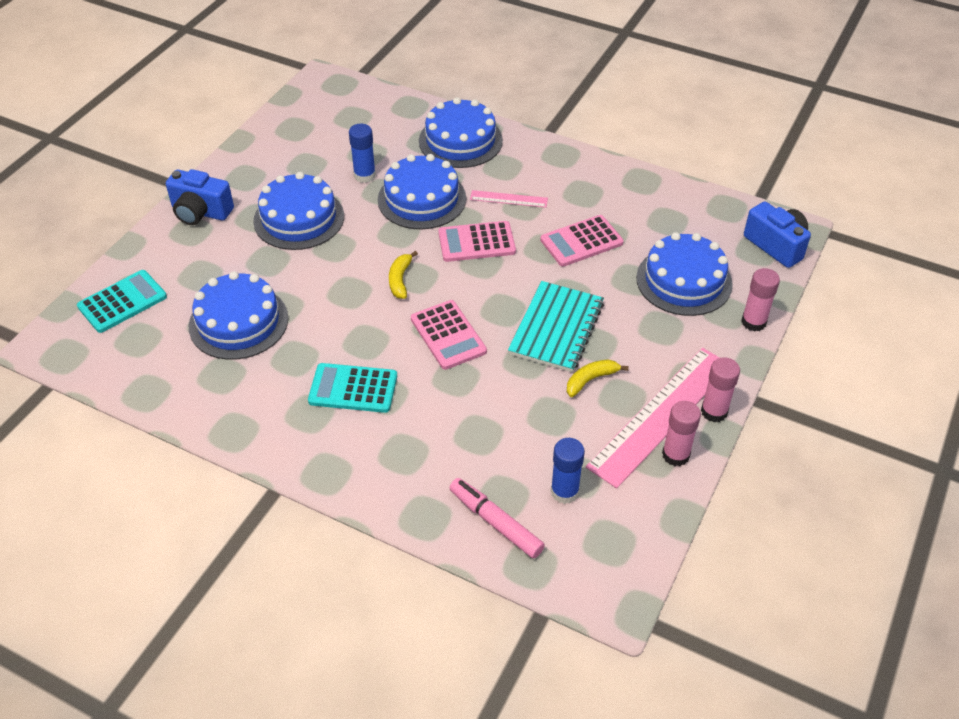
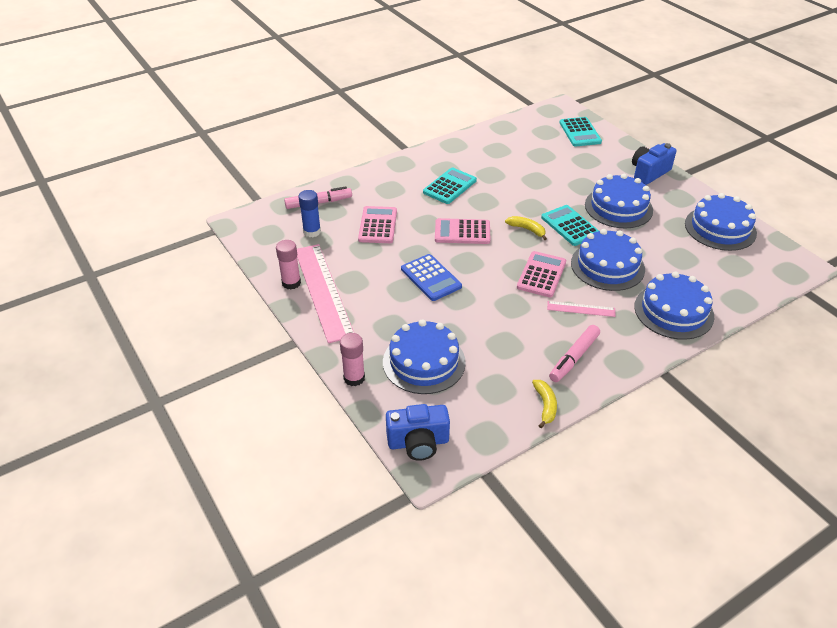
camera: 120 degrees right, 5 degrees down
blue cake [189,271,288,360] -> blue cake moved to [685,193,757,251]
blue glue stick [349,124,376,183] -> none
pink ruler [470,190,548,208] -> pink ruler turned 60 degrees clockwise [547,301,616,317]
turquoise notebook [508,281,604,372] -> blue calculator [401,254,462,301]
pink calculator [540,215,624,267] -> pink calculator moved to [358,206,397,243]
yellow banana [567,359,629,397] -> yellow banana moved to [532,380,557,428]
pink glue stick [701,357,740,422] -> none
none -> turquoise calculator [541,205,599,246]
none -> pink marker [549,325,600,382]

